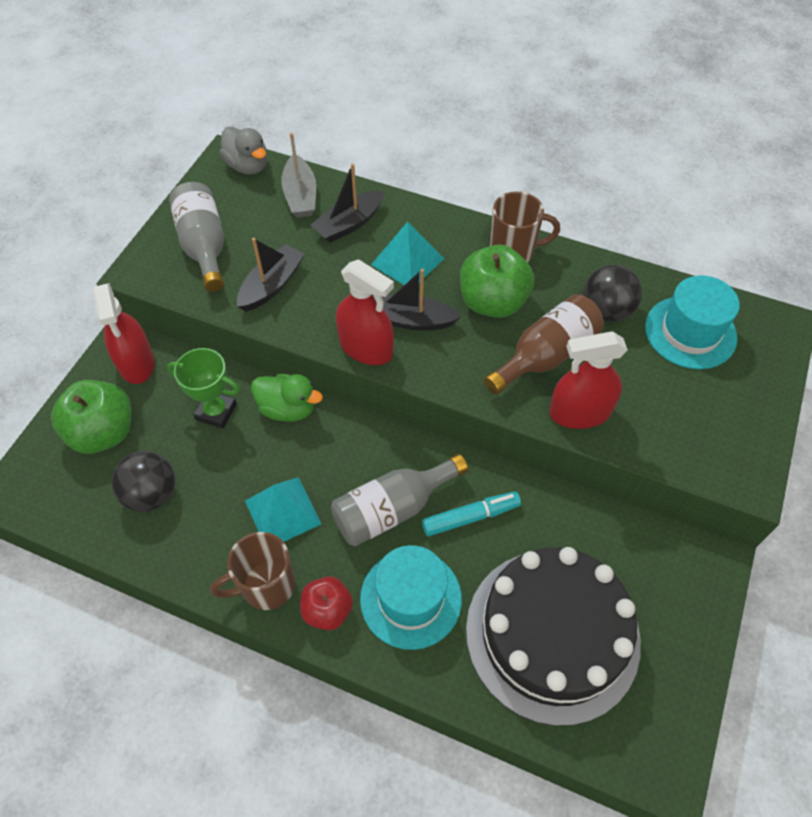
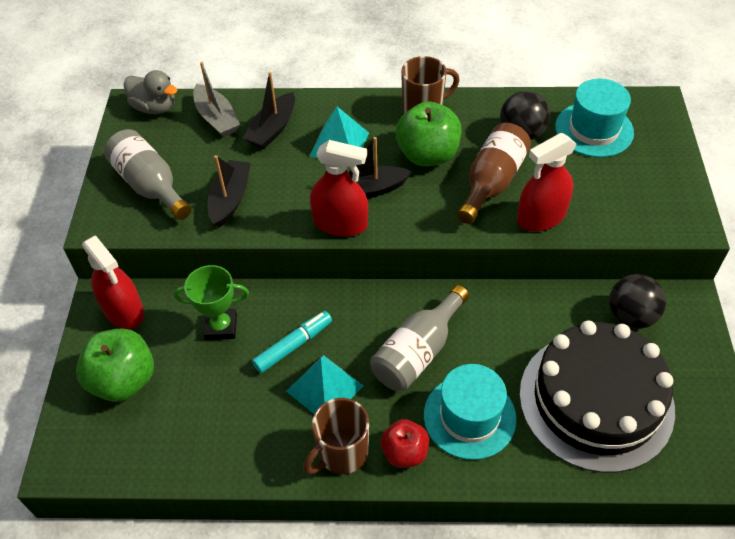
camera: 20 degrees left, 5 degrees down
black ball [112,451,175,512] -> black ball moved to [609,274,666,329]
green duck [251,374,323,422] -> none
turquoise marker [422,491,521,536] -> turquoise marker moved to [252,311,332,373]

